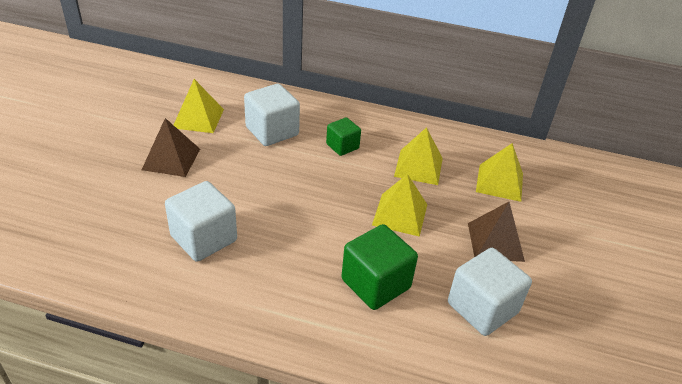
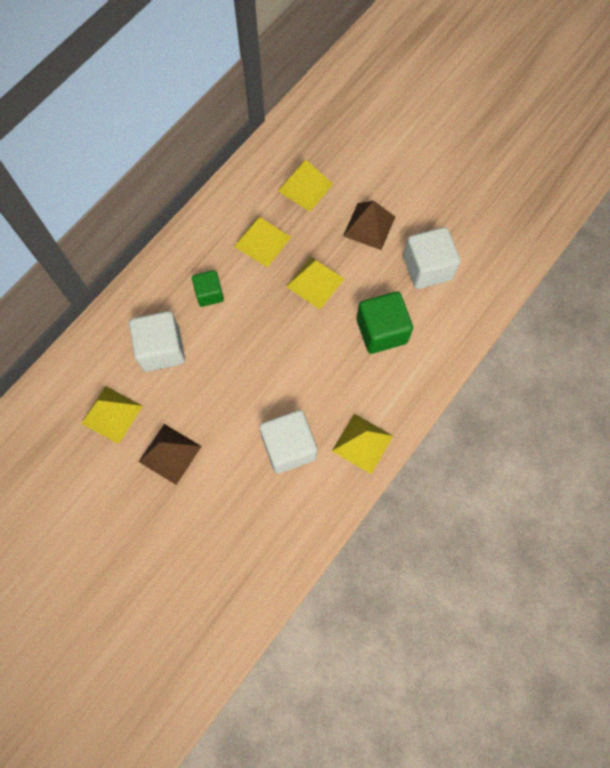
camera: 65 degrees left, 30 degrees up
none -> yellow pyramid [332,414,393,474]

